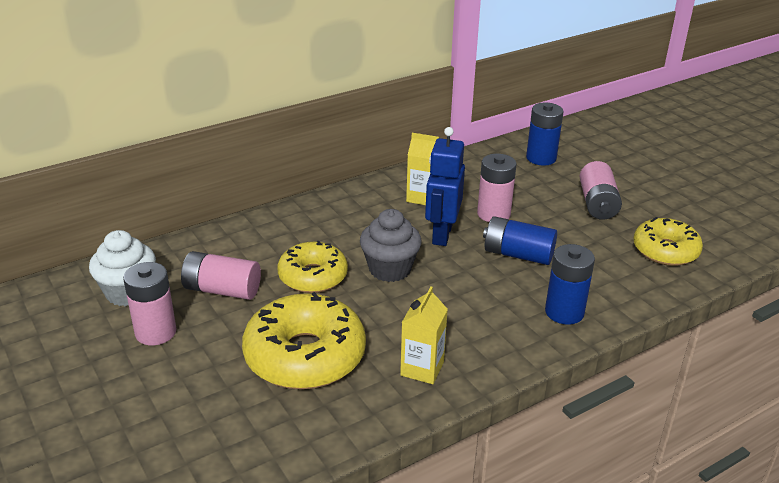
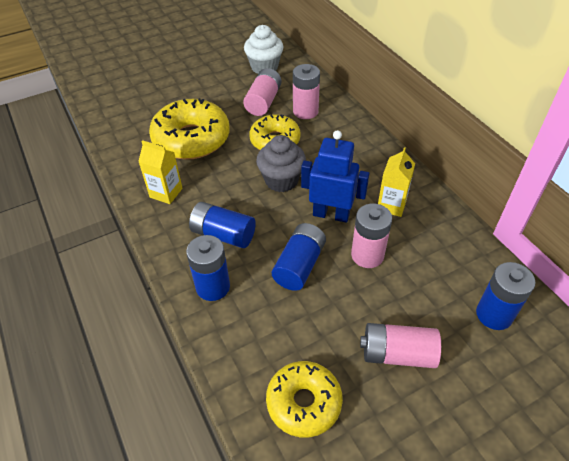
camera: 95 degrees right, 15 degrees up
pink battery [123,262,177,345] -> pink battery moved to [293,64,320,119]
none -> blue battery [189,202,256,248]

